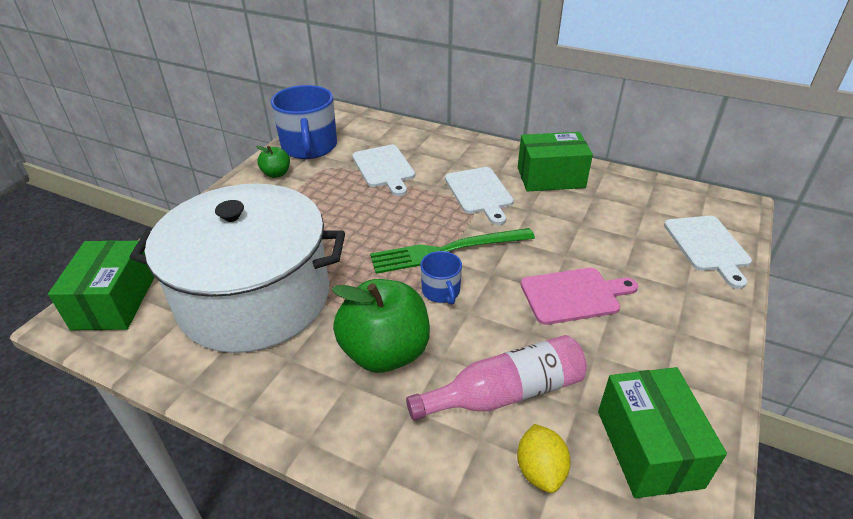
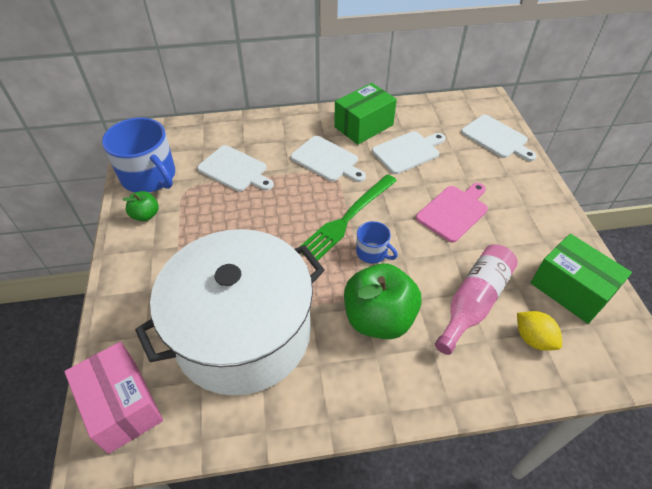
camera: 35 degrees left, 10 degrees up
green box [48,240,154,330] -> pink box [64,342,163,454]
none -> white cutting board [372,131,445,174]

